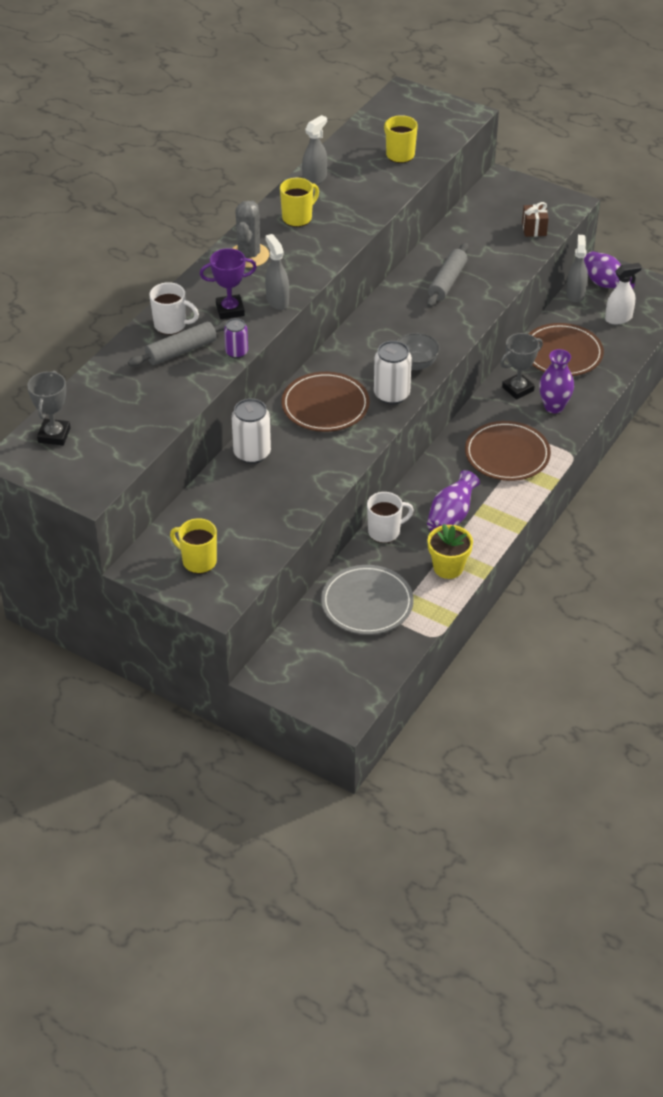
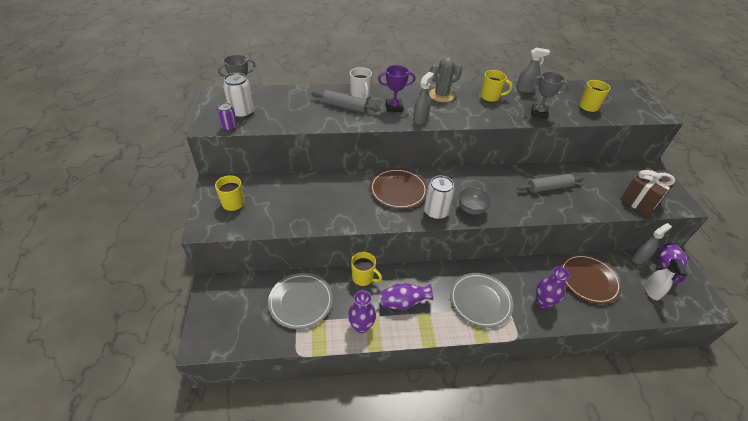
camera: 50 degrees right, 0 degrees up
purple trophy [200,248,257,319] -> purple trophy turned 45 degrees counterclockwise [378,65,415,112]
purple can [224,318,248,359] -> purple can moved to [217,103,237,131]
white can [231,398,271,464] -> white can moved to [223,73,254,118]
white mug [367,492,414,543] -> yellow mug [351,252,382,286]
yellow flower pot [427,524,473,579] -> purple vase [348,290,376,333]
brown plate [465,421,551,481] -> grey plate [450,273,513,328]
grey trophy [500,333,543,399] -> grey trophy moved to [531,72,570,119]
brown gift [522,202,549,237] -> brown gift [620,167,675,215], size x1.76
white spray bottle [605,263,642,324] -> white spray bottle turned 60 degrees clockwise [644,259,687,300]

